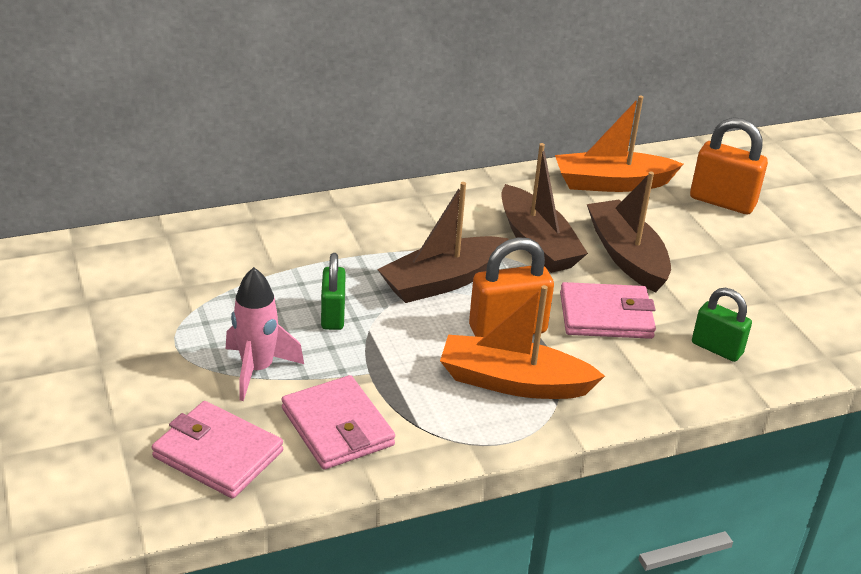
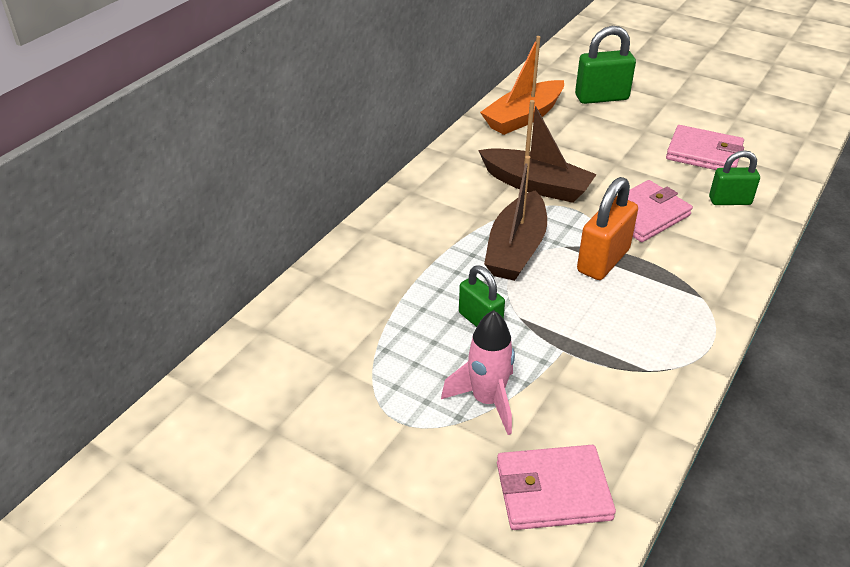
camera: 35 degrees left, 5 degrees up
pink wallet [282,375,395,470] -> pink wallet moved to [666,125,744,170]
orange boat [440,285,605,399] -> none
brown boat [587,172,671,293] -> none
orange padlock [690,117,768,214] -> green padlock [575,26,636,104]

